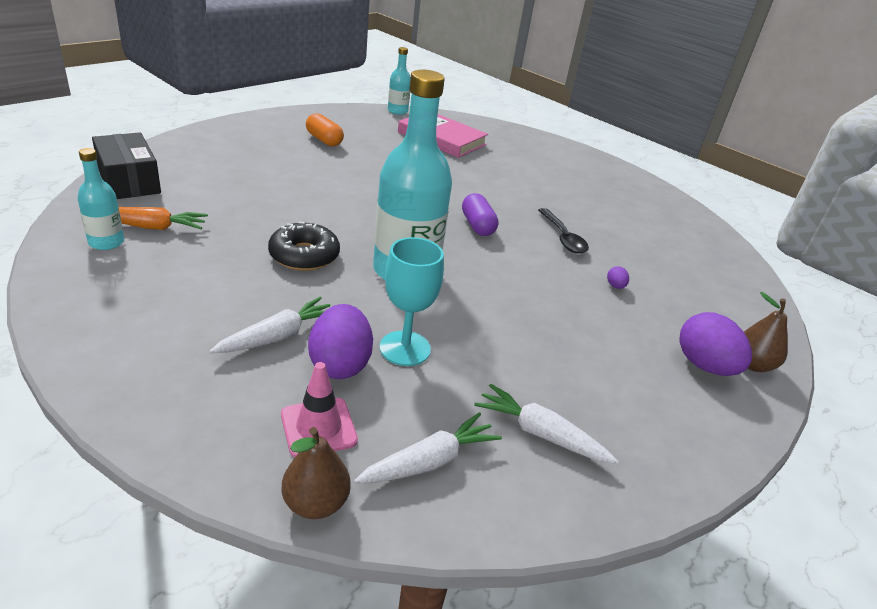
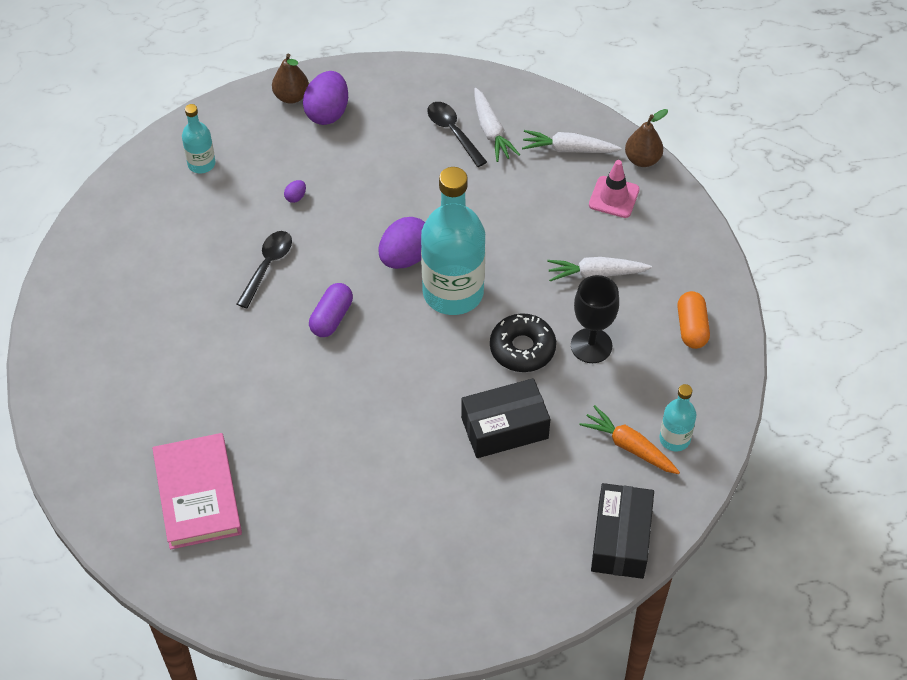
camera: 135 degrees left, 20 degrees up
orange capsule [306,113,344,146] -> orange capsule moved to [677,291,710,349]
purple egg [308,304,373,379] -> purple egg moved to [379,217,425,269]
turquoise goblet [379,237,444,366] -> none
turquoise bottle [388,47,411,115] -> turquoise bottle moved to [182,104,215,174]
none -> black spoon [427,102,487,167]
none -> black box [461,378,550,458]
none -> black goblet [571,275,619,363]

